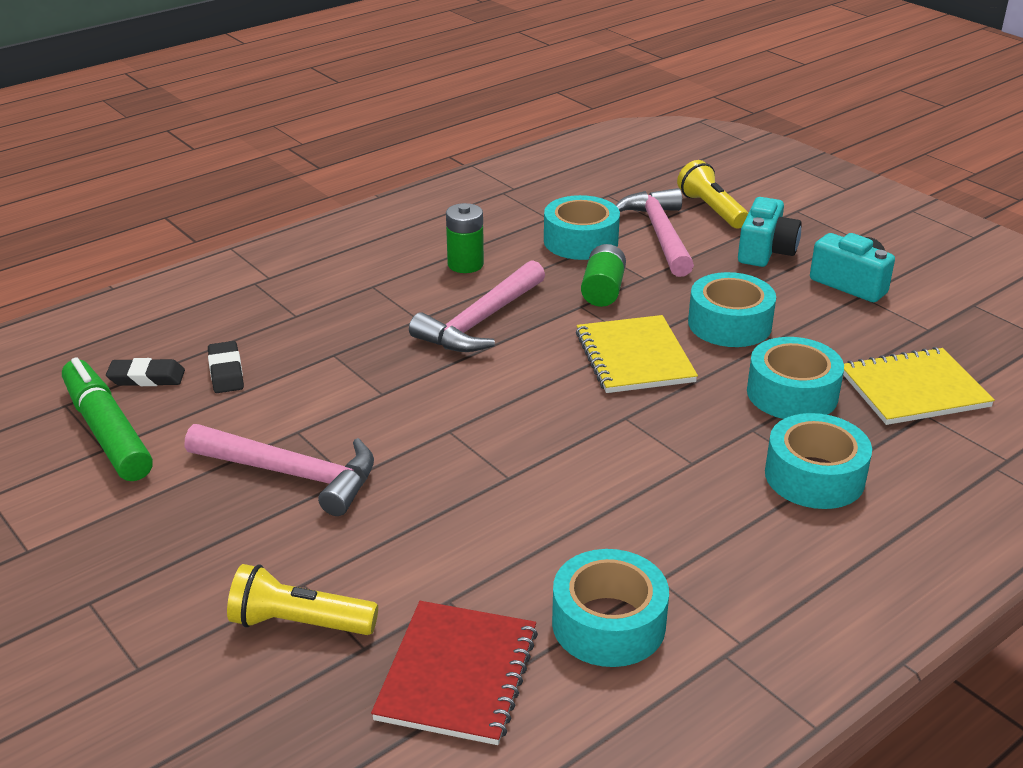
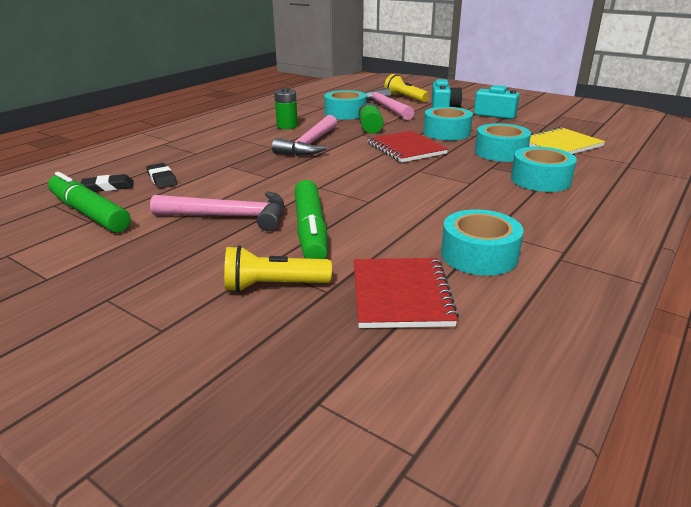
camera: 15 degrees left, 5 degrees down
yellow notebook [576,315,698,393] -> red notebook [367,131,448,163]
none -> green marker [294,180,328,259]

